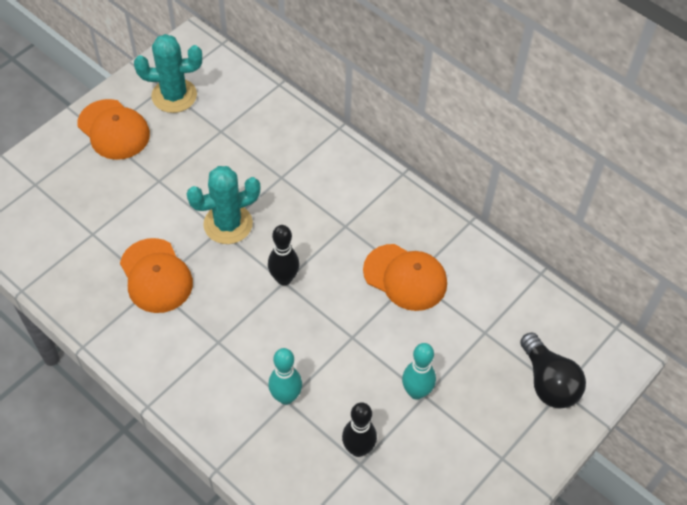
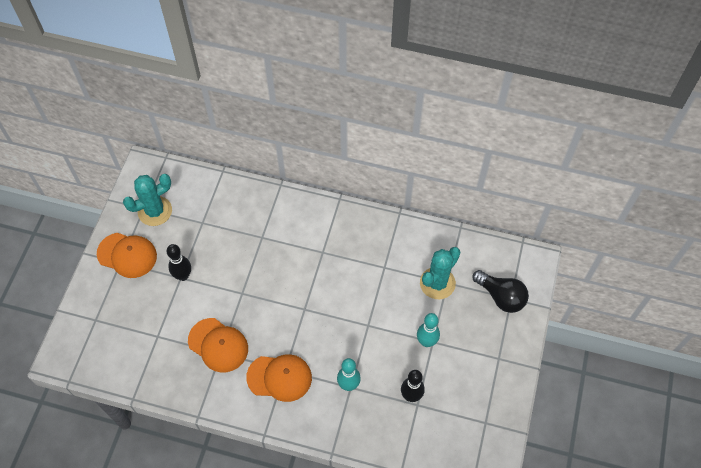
camera: 25 degrees left, 5 degrees up
turquoise cactus [186,166,260,244] -> turquoise cactus moved to [420,247,461,299]
black bowling pin [268,225,299,286] -> black bowling pin moved to [167,244,191,281]
orange cap [363,244,447,311] -> orange cap moved to [246,354,312,402]

